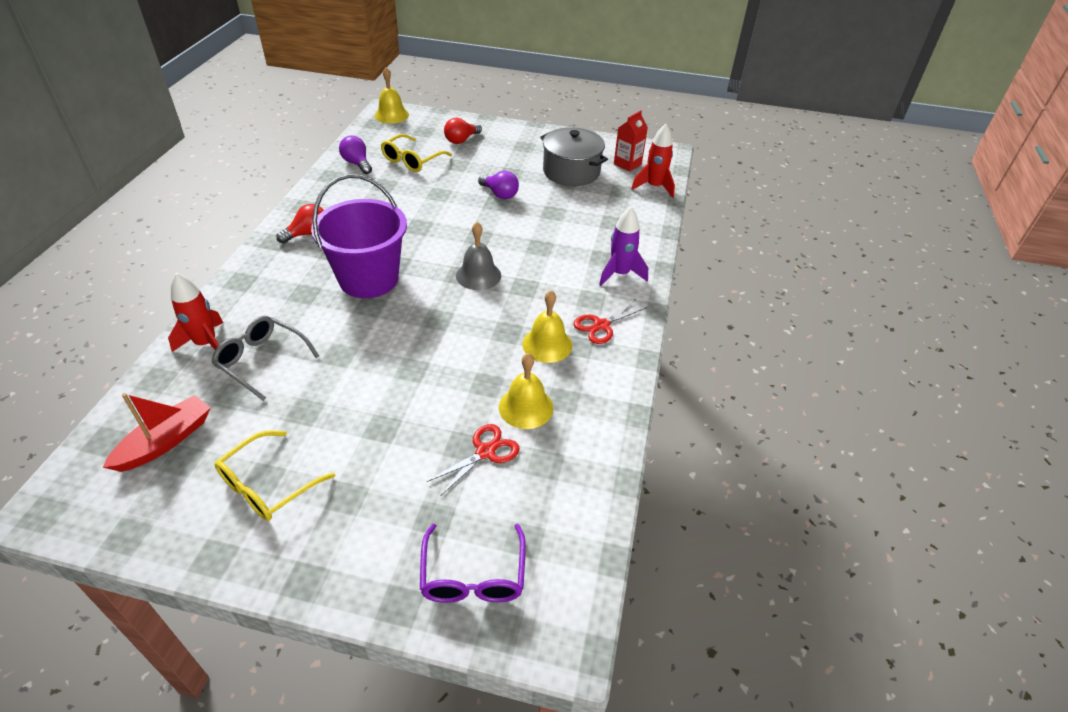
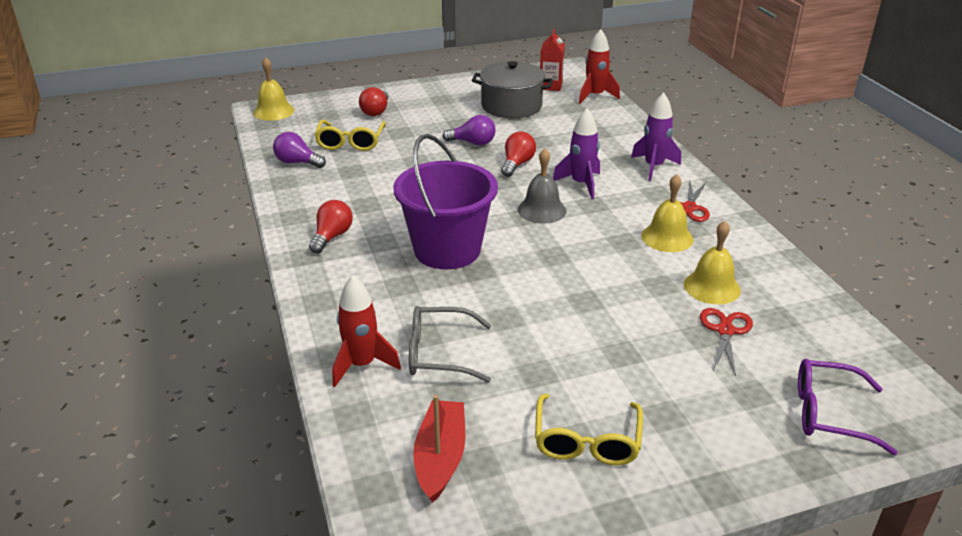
camera: 30 degrees left, 10 degrees down
purple glasses [420,524,526,603] -> purple glasses turned 135 degrees clockwise [798,359,898,455]
none -> red light bulb [501,131,536,177]
none -> purple rocket [553,108,600,199]

